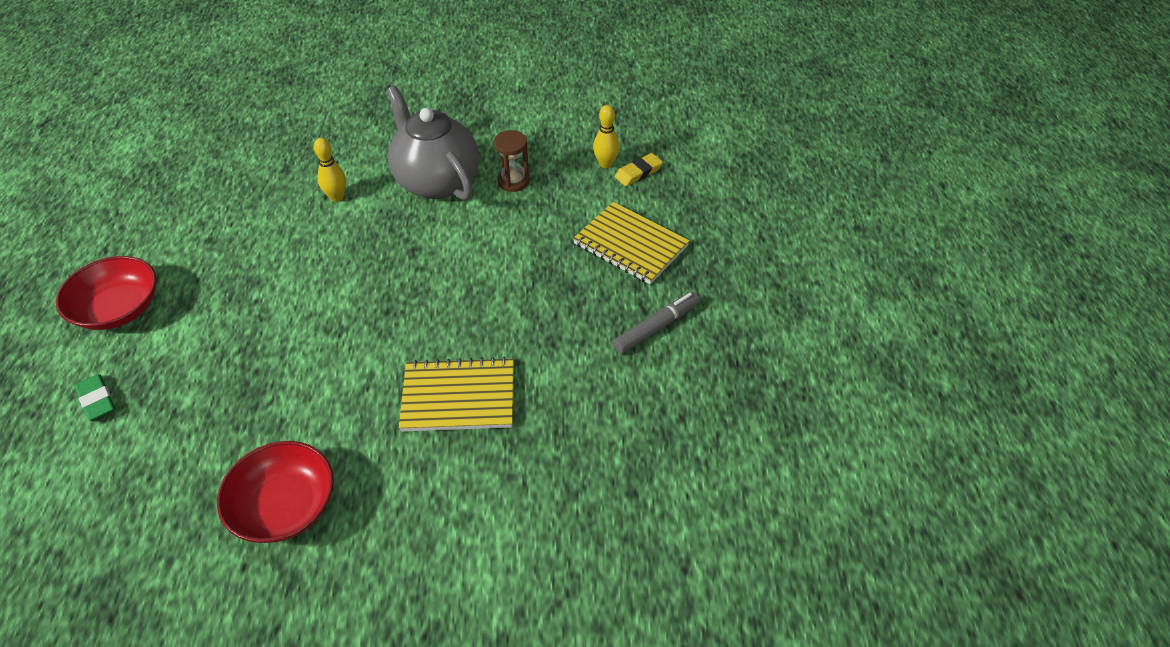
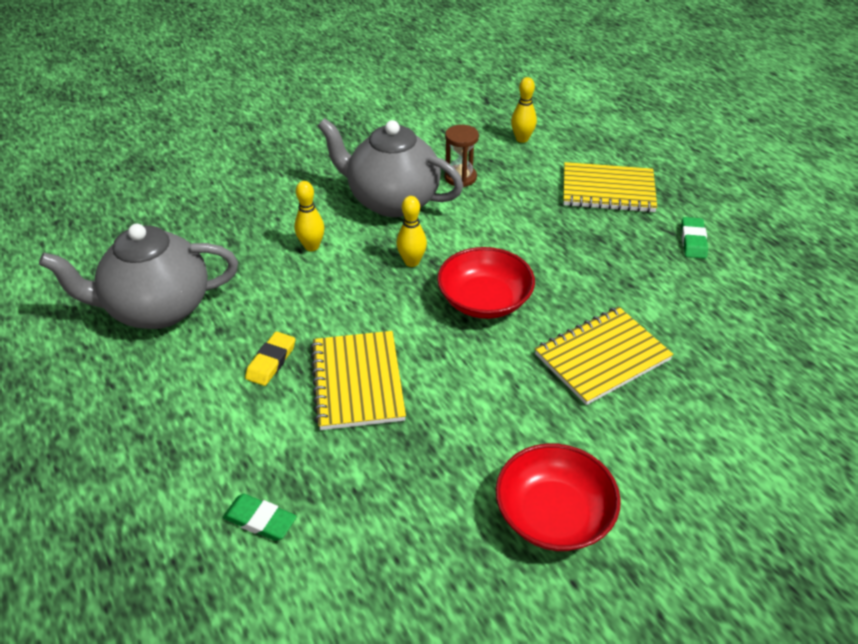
camera: 30 degrees left, 5 degrees down
red bowl [56,256,157,330] -> red bowl moved to [437,247,535,319]
grey marker [613,292,699,354] -> green eraser [681,217,708,259]
yellow eraser [615,153,663,186] -> yellow eraser moved to [245,331,295,386]
none -> grey teapot [39,224,238,329]
none -> yellow notebook [310,331,406,430]
none -> yellow bowling pin [396,196,427,267]

